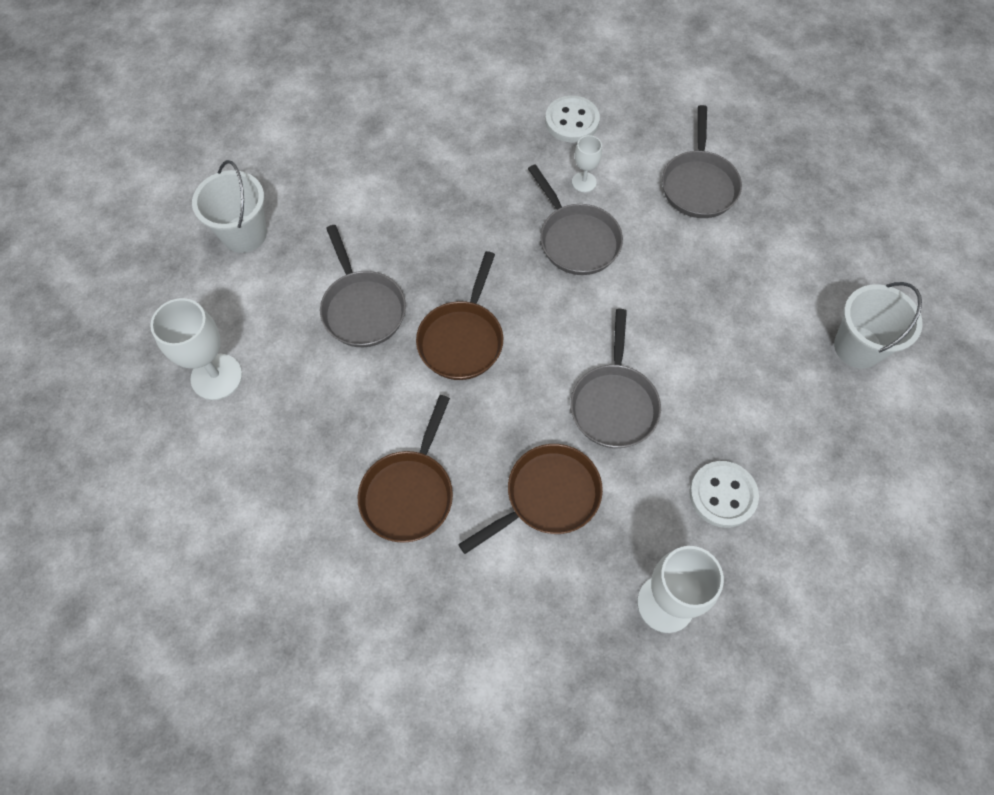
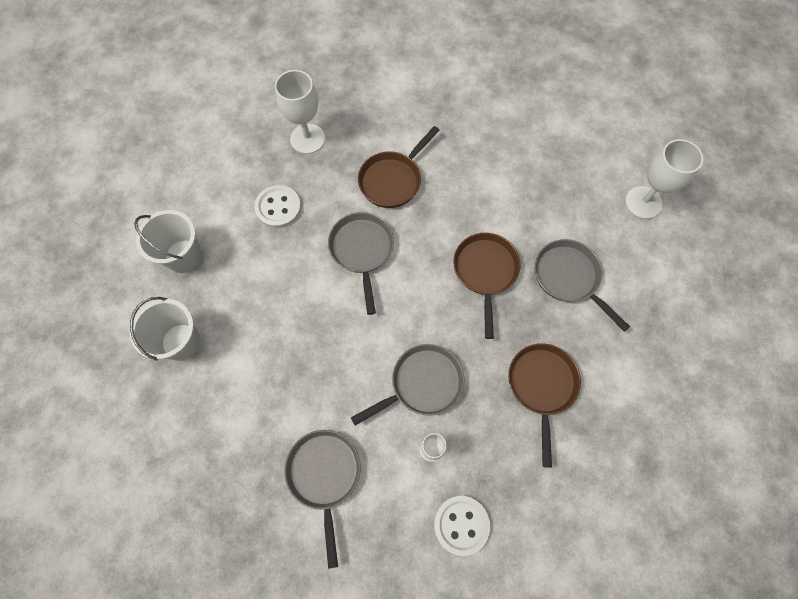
camera: 165 degrees right, 5 degrees up
white bucket [192,160,267,253] -> white bucket moved to [134,210,202,273]
brown pan [358,395,453,543] -> brown pan moved to [508,343,581,468]
grey pan [528,164,623,275] -> grey pan turned 105 degrees clockwise [351,344,464,425]

